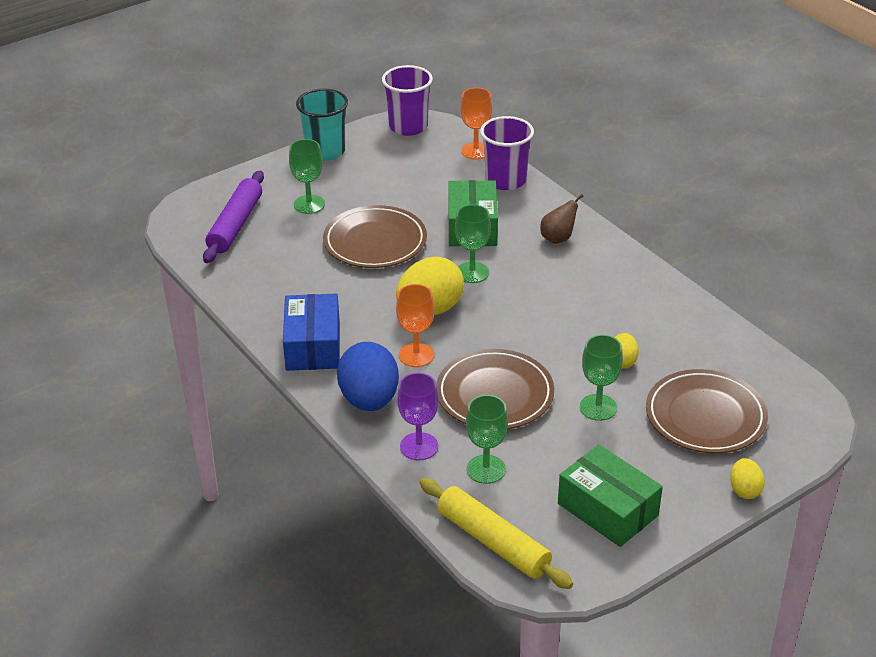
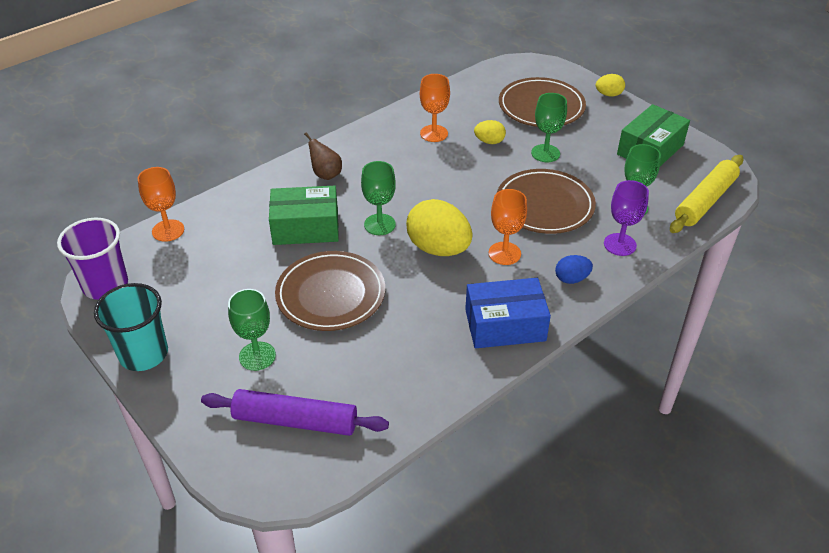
camera: 95 degrees left, 5 degrees up
blue egg [337,342,399,411] -> blue egg [555,255,593,284], size x0.50
purple cup [480,116,534,190] -> none
none -> orange goblet [420,74,450,142]

